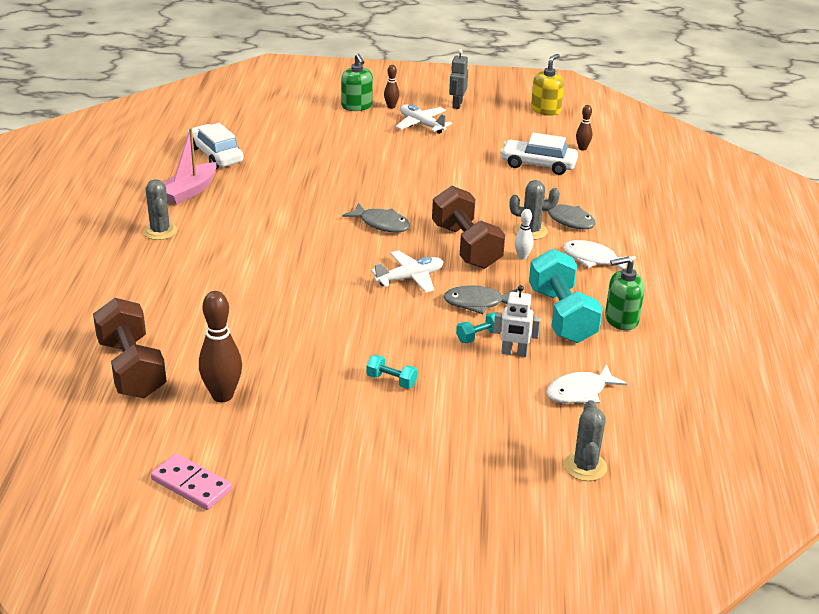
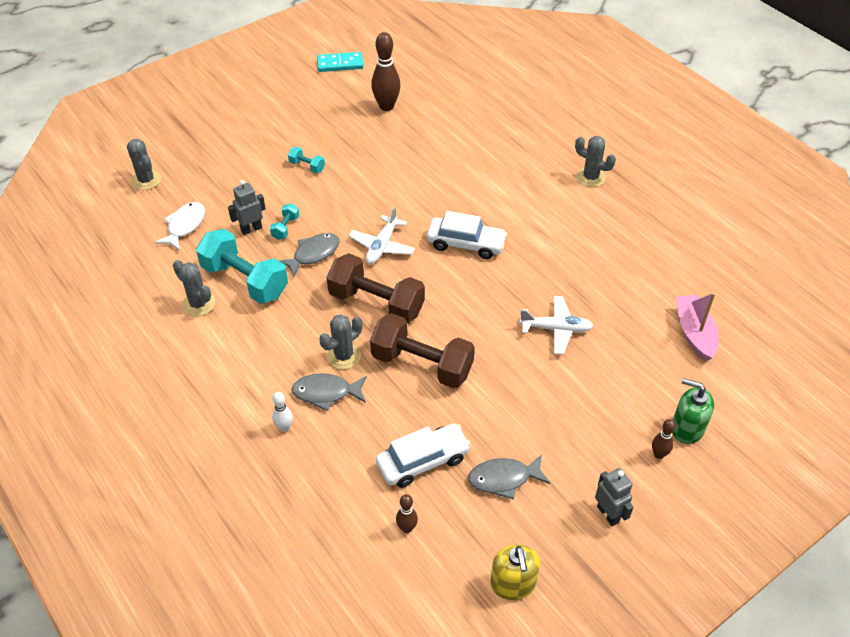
camera: 140 degrees right, 15 degrees up
brown dumbbell [93,298,167,398] -> brown dumbbell moved to [370,313,475,388]
pink domino [151,453,232,510] -> turquoise domino [317,52,364,72]
pink boat [164,128,217,204] -> pink boat moved to [675,293,718,361]
white car [187,123,244,169] -> white car moved to [427,211,507,259]
grey fish [342,203,410,232] -> grey fish moved to [468,454,550,500]
turquoise dumbbell [366,355,418,389] -> turquoise dumbbell turned 45 degrees clockwise [288,147,325,173]
white plane [396,104,452,134] -> white plane moved to [519,296,593,355]
white robot [494,285,541,357] -> grey robot [228,180,266,235]
white bowling pin [515,209,533,259] -> white bowling pin moved to [272,392,293,432]
white fish [563,240,636,270] -> none
green soap dispenser [605,257,645,330] -> grey cactus [173,260,215,317]

